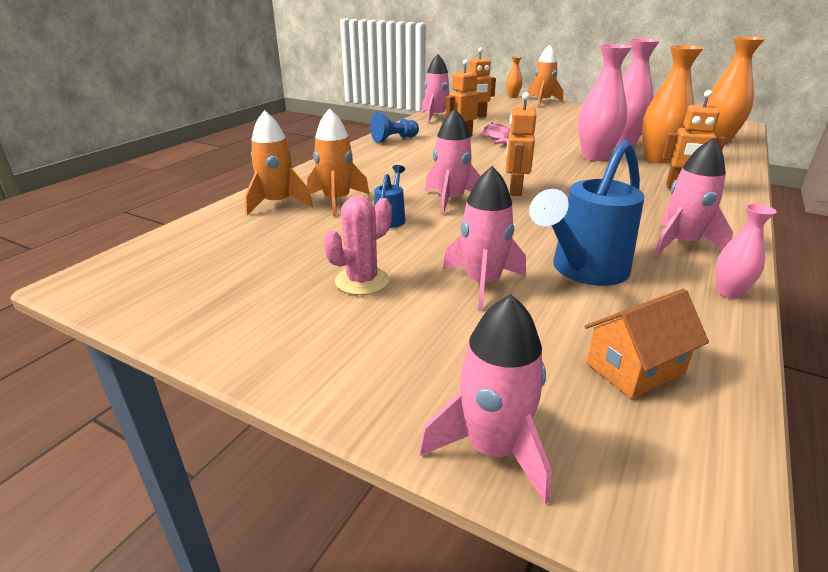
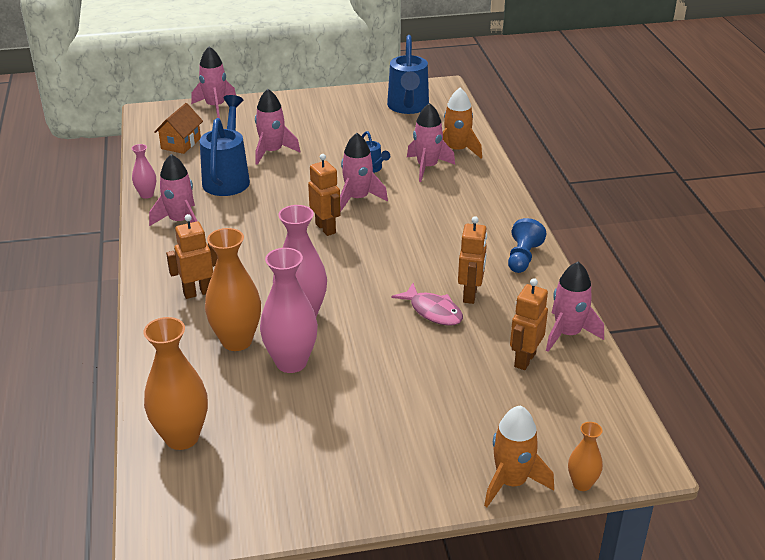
camera: 140 degrees right, 5 degrees up
orange rocket [307,108,369,216] -> pink rocket [407,103,455,182]
pink cactus [324,196,392,295] -> none
none -> blue watering can [387,35,429,114]

